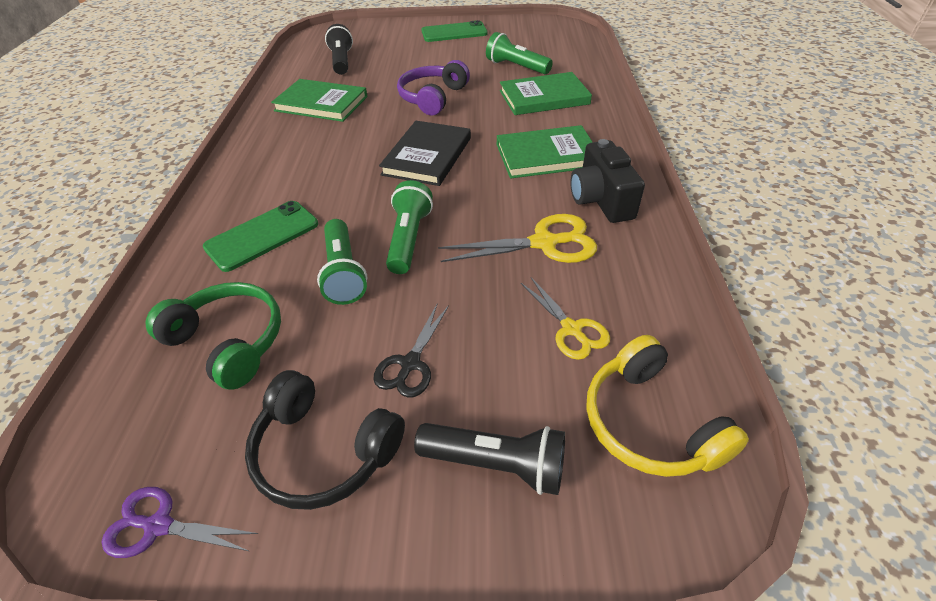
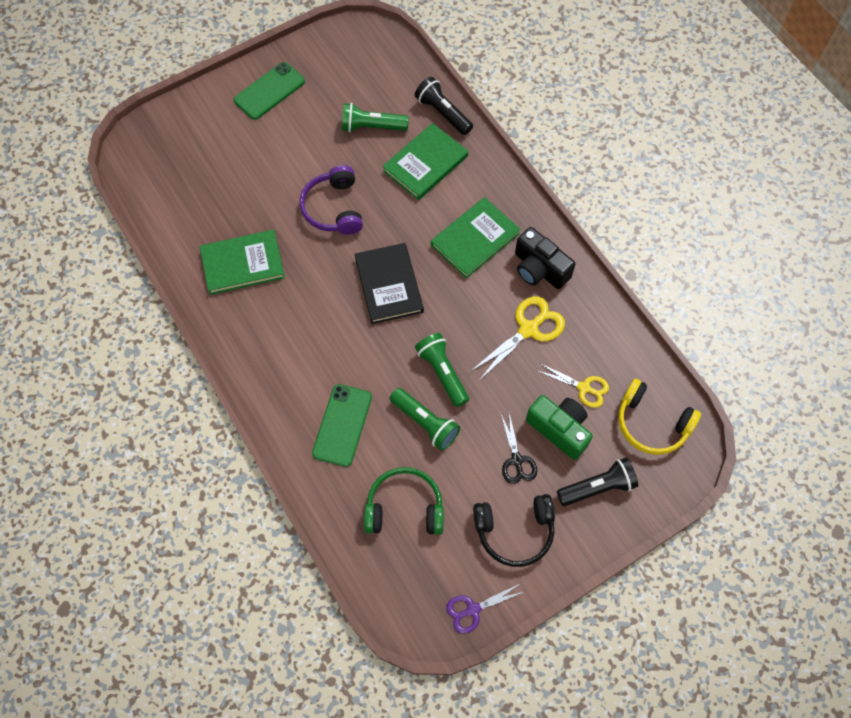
camera: 35 degrees left, 20 degrees up
black flashlight [325,24,353,75] -> black flashlight moved to [415,77,473,135]
none -> green camera [526,395,593,460]

